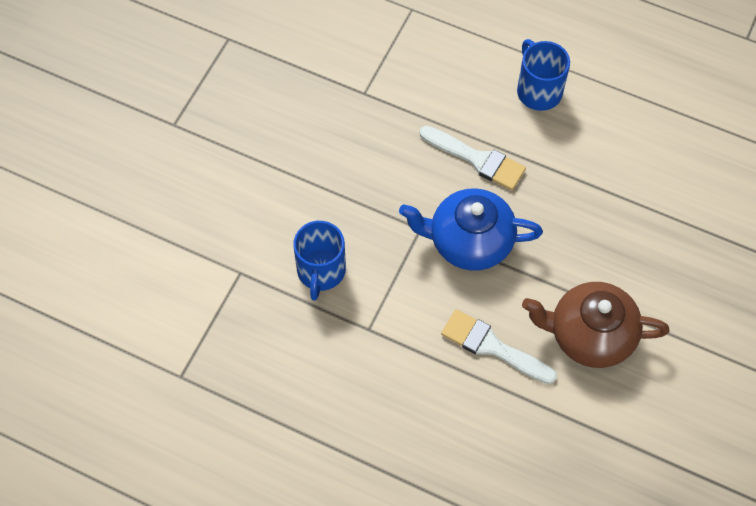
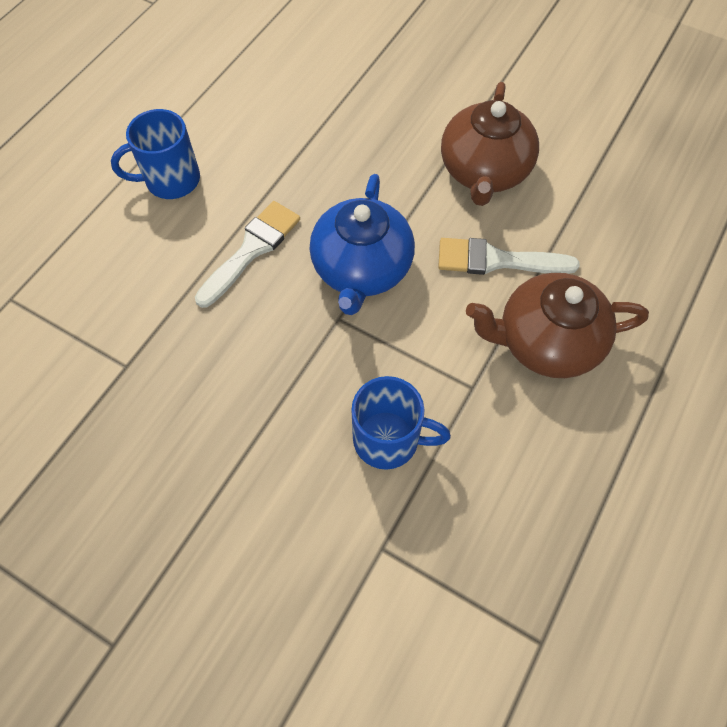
camera: 85 degrees left, 0 degrees up
white brush [441,309,557,384] -> white brush turned 60 degrees clockwise [438,238,580,275]
none -> brown teapot [466,273,649,378]

